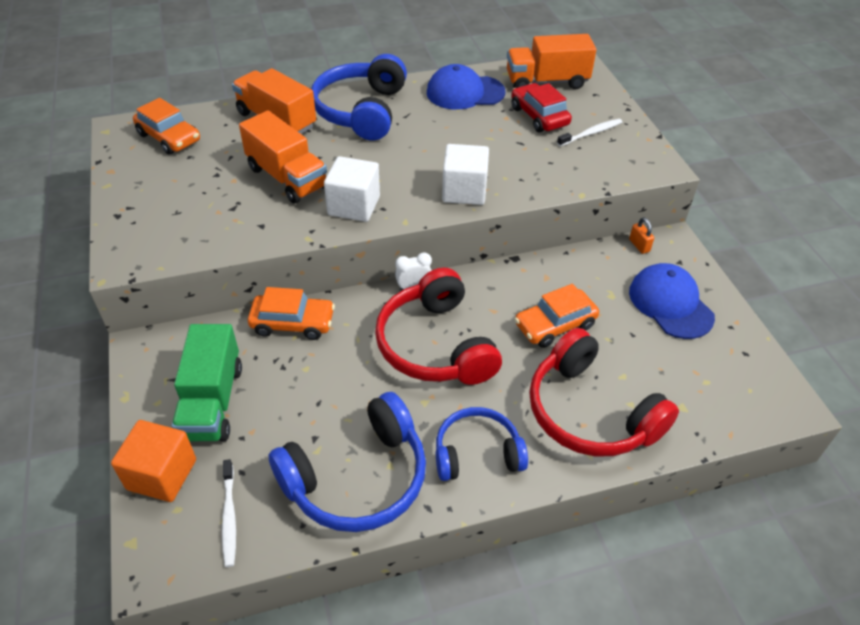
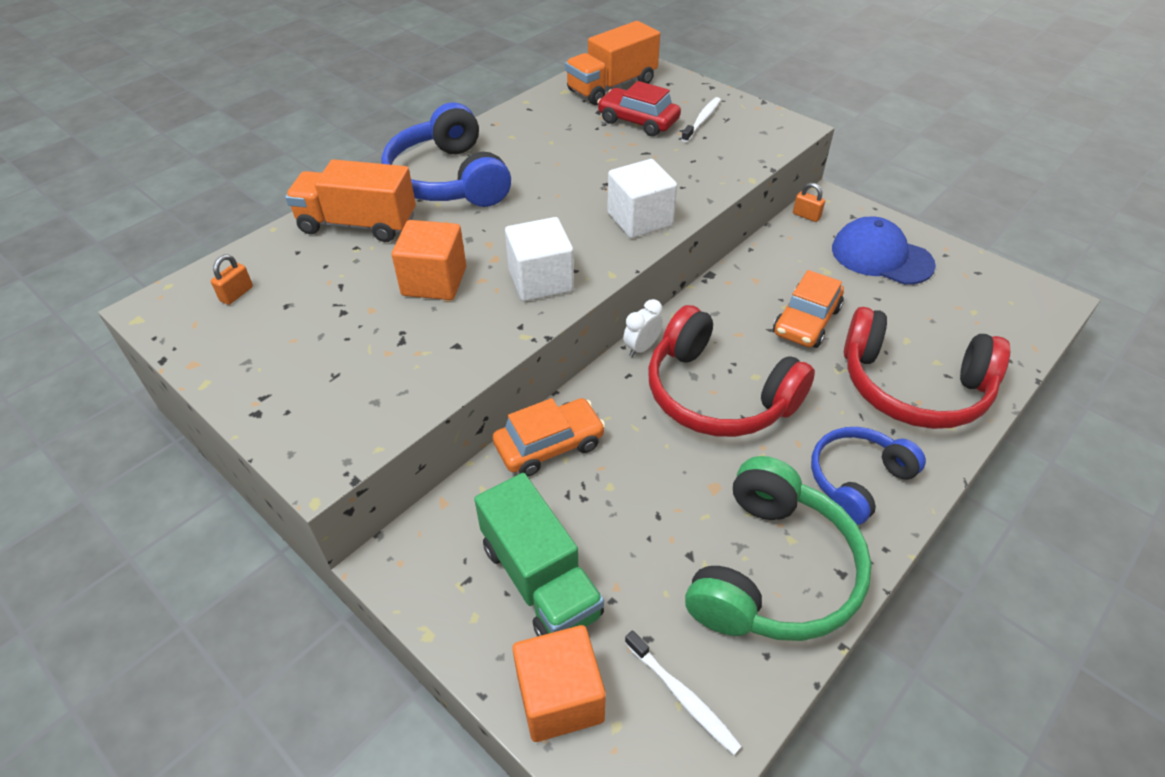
camera: 30 degrees left, 0 degrees up
orange car [133,98,200,155] -> orange padlock [211,254,253,305]
orange truck [239,111,327,204] -> orange cube [392,220,466,300]
blue headphones [268,392,426,532] -> green headphones [685,456,872,641]
blue cap [427,64,505,110] -> none

